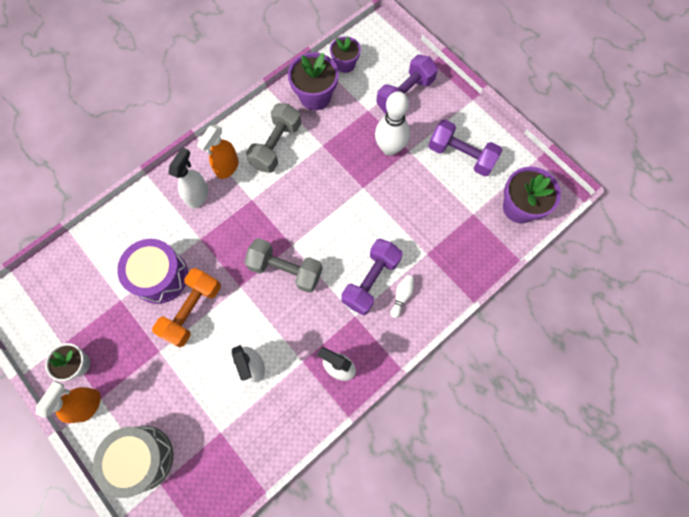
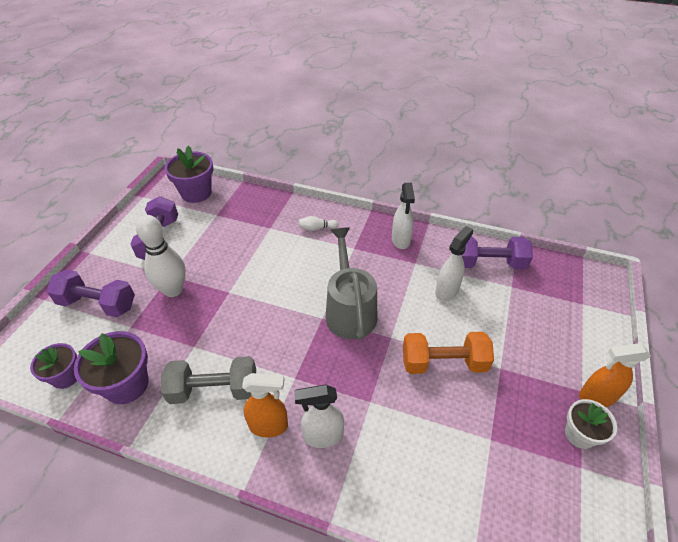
camera: 120 degrees left, 25 degrees down
grey drum [93,426,173,498] -> none
purple drum [117,239,188,304] -> none
grey dumbbell [244,238,322,293] -> grey watering can [326,227,377,340]
purple dumbbell [341,239,403,315] -> purple dumbbell moved to [462,236,533,270]

